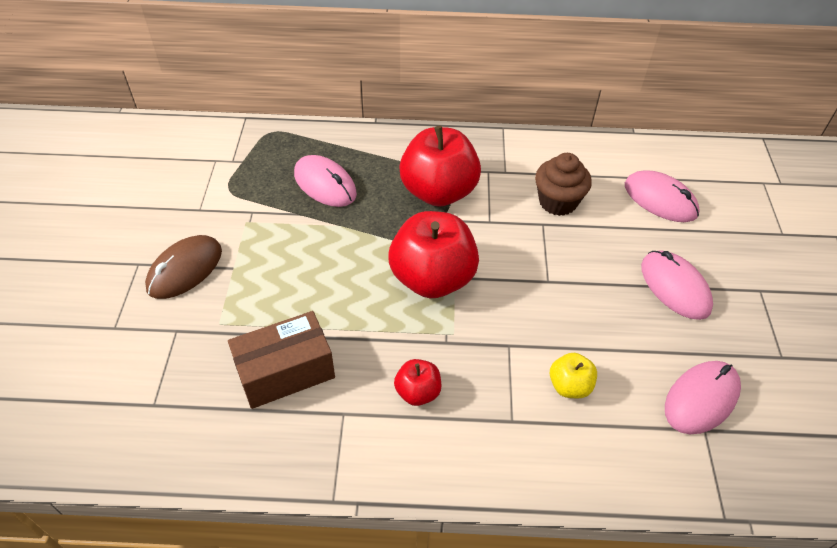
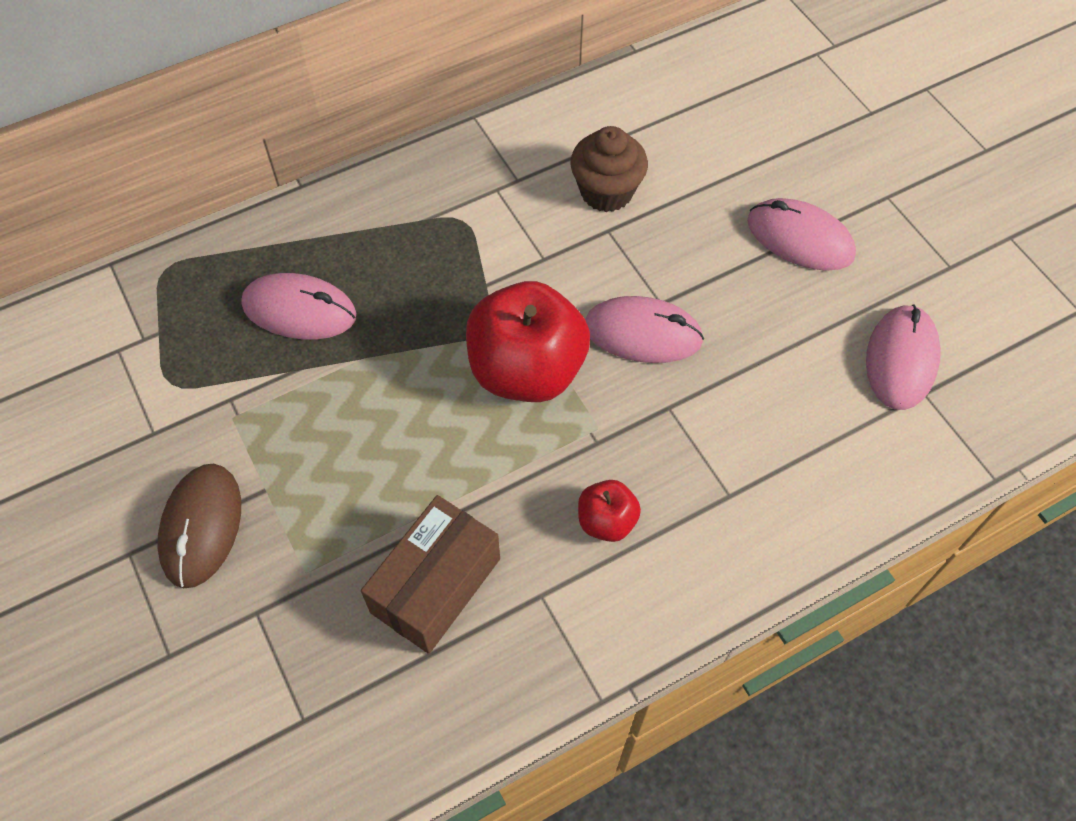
camera: 30 degrees left, 10 degrees up
red apple [399,126,481,207] -> none
yellow apple [550,353,597,398] -> none
pink mouse [625,171,700,222] -> pink mouse moved to [585,296,704,363]

